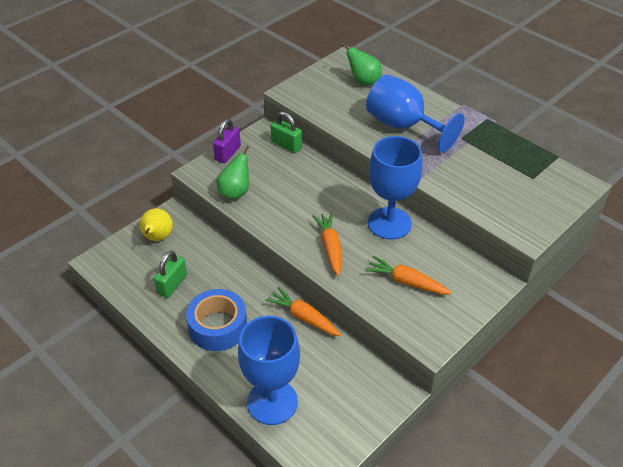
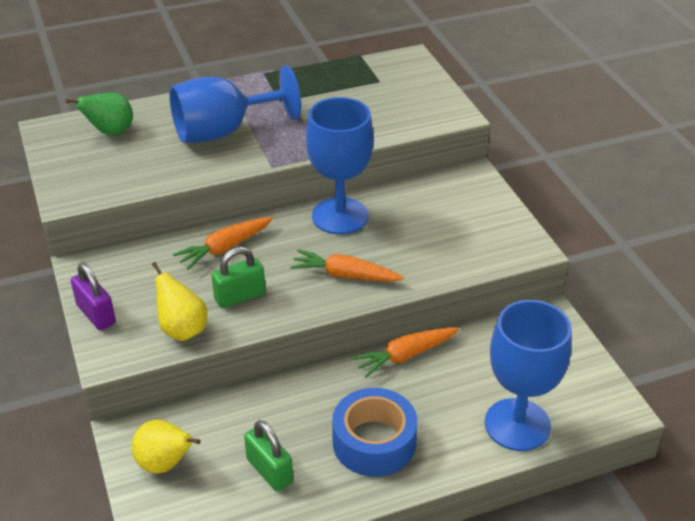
camera: 65 degrees left, 5 degrees down
green pear [216,146,250,200] -> yellow pear [152,262,207,341]
green padlock [270,112,302,153] -> green padlock moved to [212,247,266,308]
orange carrot [365,255,452,294] -> orange carrot moved to [173,217,273,270]

